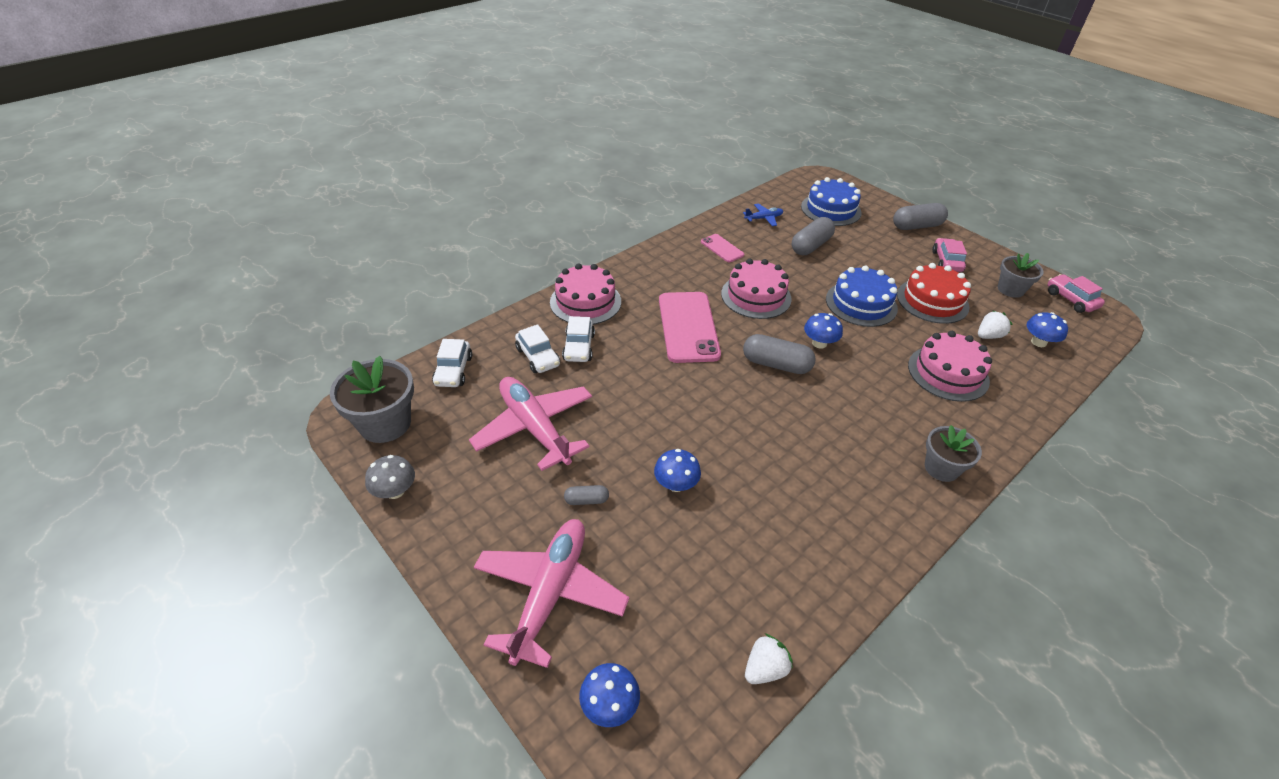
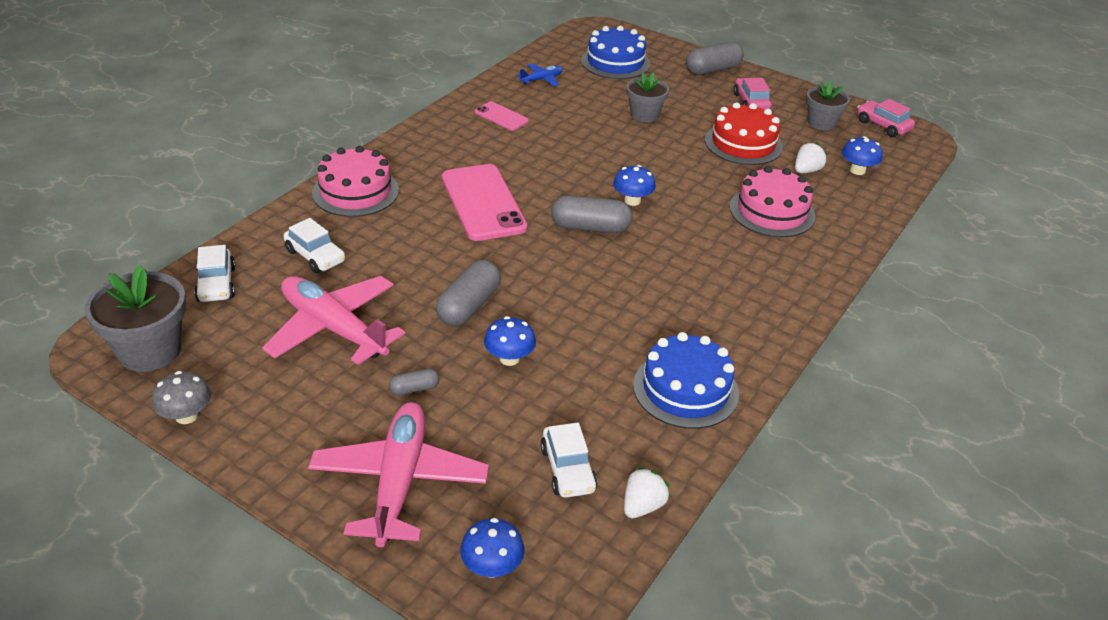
camera: 15 degrees left, 5 degrees down
white car [562,316,595,362] -> white car moved to [541,423,597,498]
pink cake [721,259,792,319] -> none
grey capsule [792,217,835,255] -> grey capsule moved to [436,260,501,326]
blue cake [826,266,898,327] -> blue cake moved to [633,332,739,429]
grey flower pot [925,425,982,482] -> grey flower pot moved to [627,72,669,122]

